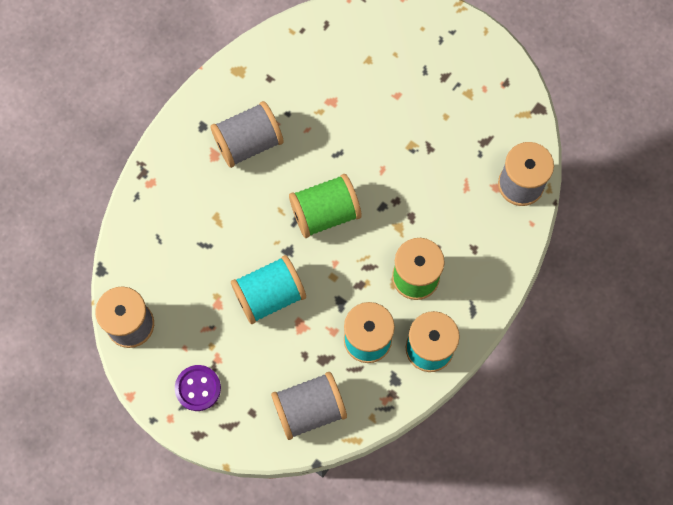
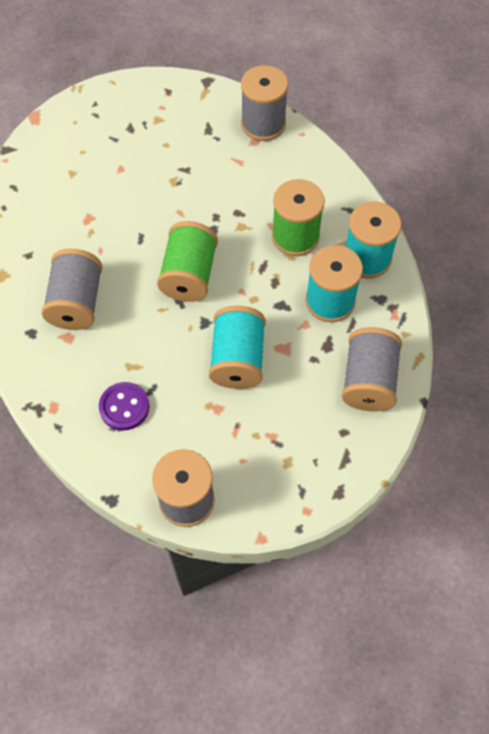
camera: 60 degrees left, 10 degrees down
purple button [175,365,221,411] -> purple button moved to [99,382,150,430]

